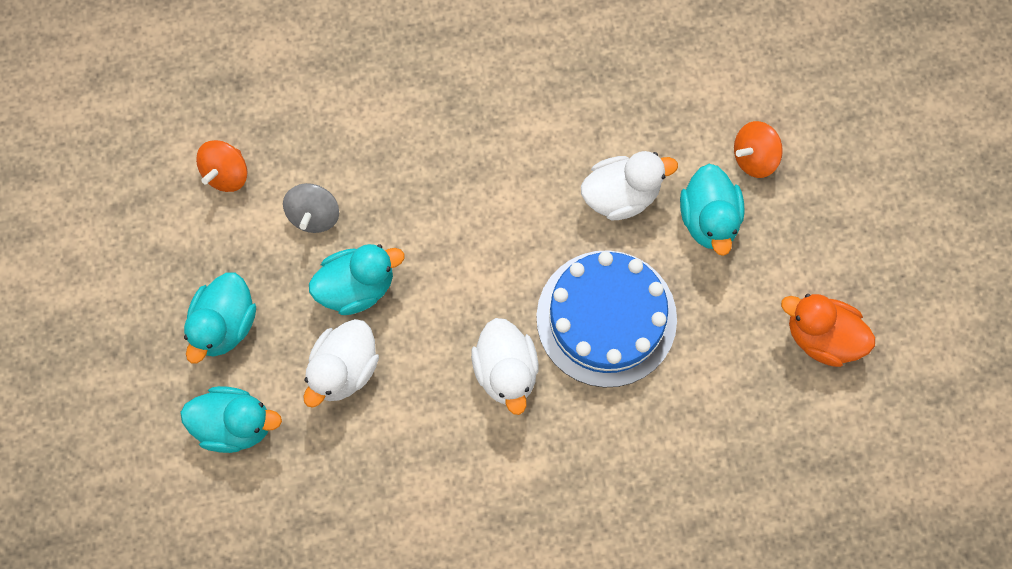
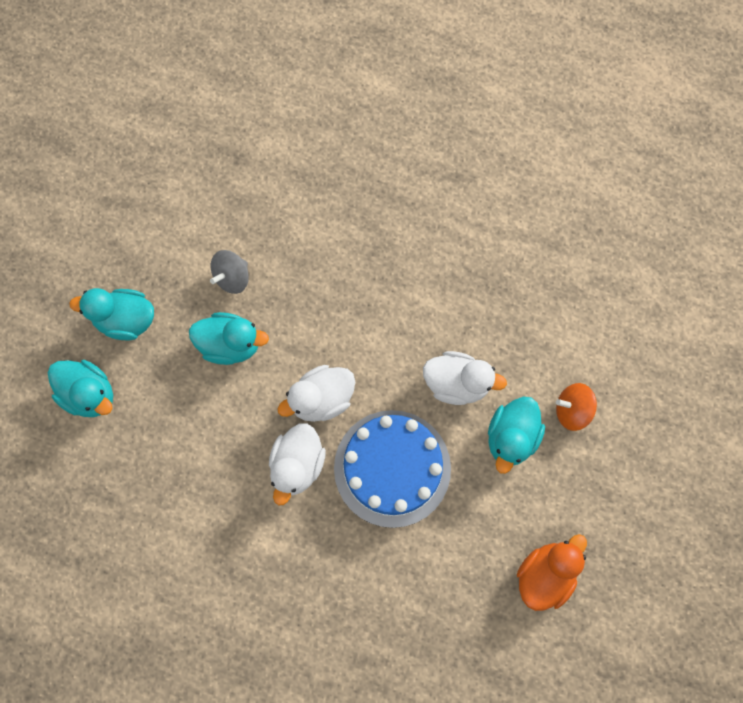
camera: 30 degrees right, 0 degrees up
turquoise duck [184,272,256,364] -> turquoise duck turned 45 degrees clockwise [69,288,154,340]
orange spinning top [196,140,247,192] -> none
white duck [303,319,379,408] -> white duck moved to [277,365,355,422]
orange duck [781,294,875,367] -> orange duck turned 75 degrees clockwise [517,534,587,611]

